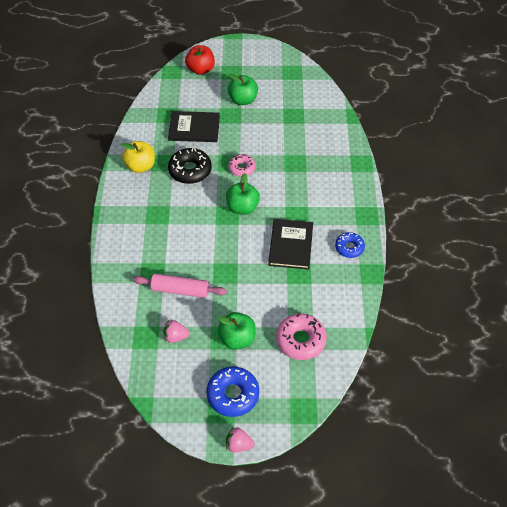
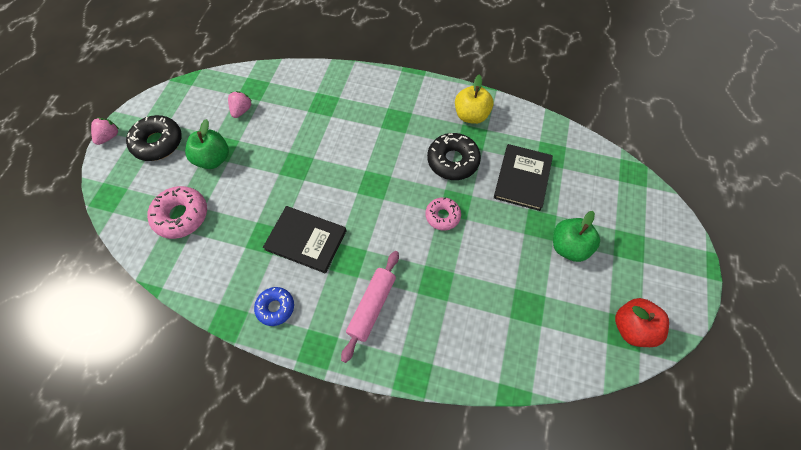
camera: 105 degrees right, 10 degrees up
pink rolling pin [133,274,227,298] -> pink rolling pin moved to [341,251,399,363]
red apple [185,45,215,75] -> red apple moved to [615,298,669,347]
blue donut [206,367,259,417] -> black donut [126,115,182,161]
green apple [226,173,260,215] -> none

